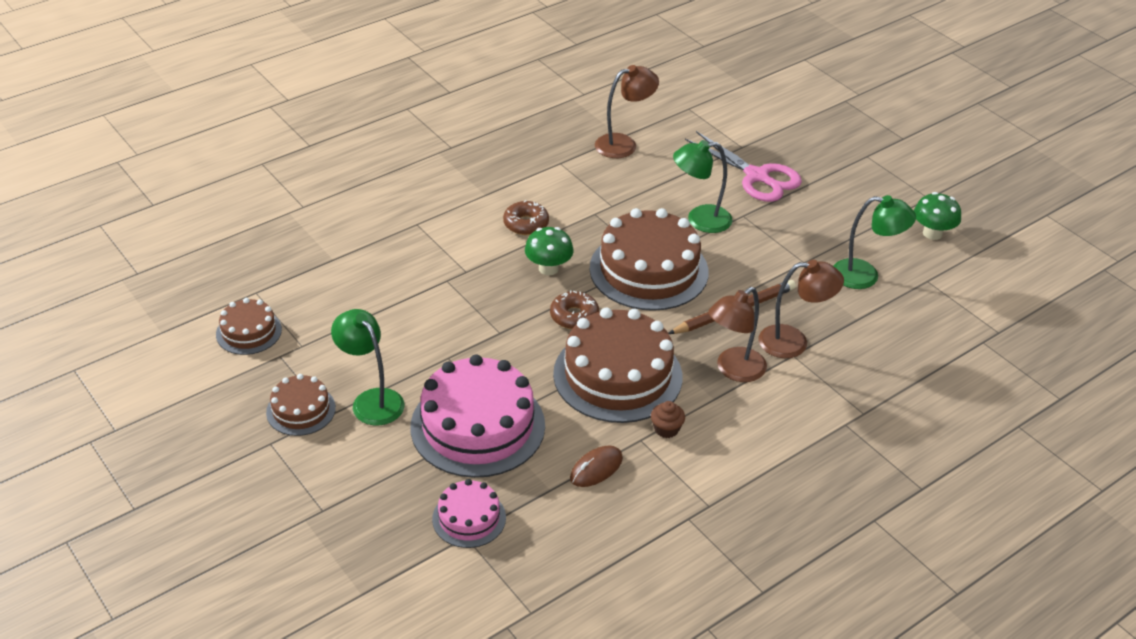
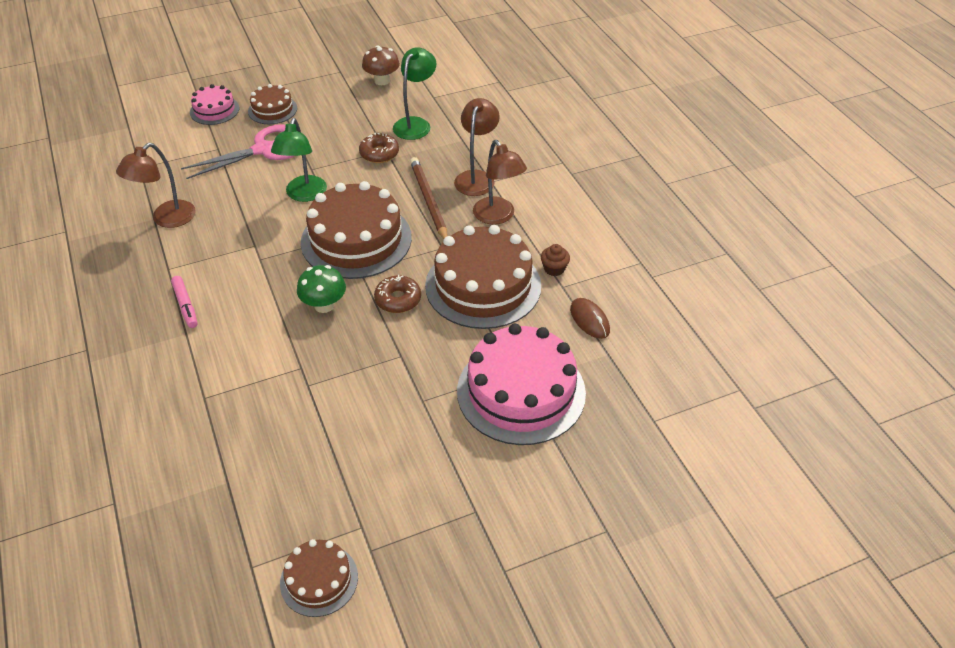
camera: 75 degrees left, 5 degrees up
brown cake [266,374,336,436] -> brown cake moved to [248,84,297,124]
green lamp [331,309,405,425] -> none
pink cake [432,479,506,548] -> pink cake moved to [190,84,239,125]
brown donut [503,200,549,235] -> brown donut moved to [359,133,399,163]
brown lamp [595,65,659,158] -> brown lamp turned 135 degrees counterclockwise [116,143,196,228]
green mushroom [914,192,961,240] -> brown mushroom [362,46,400,85]
none -> pink marker [171,276,198,328]

